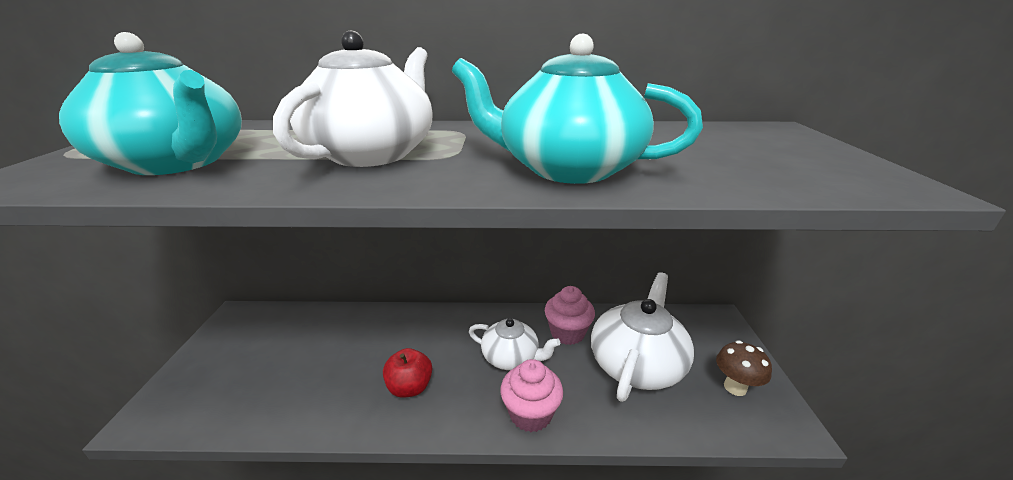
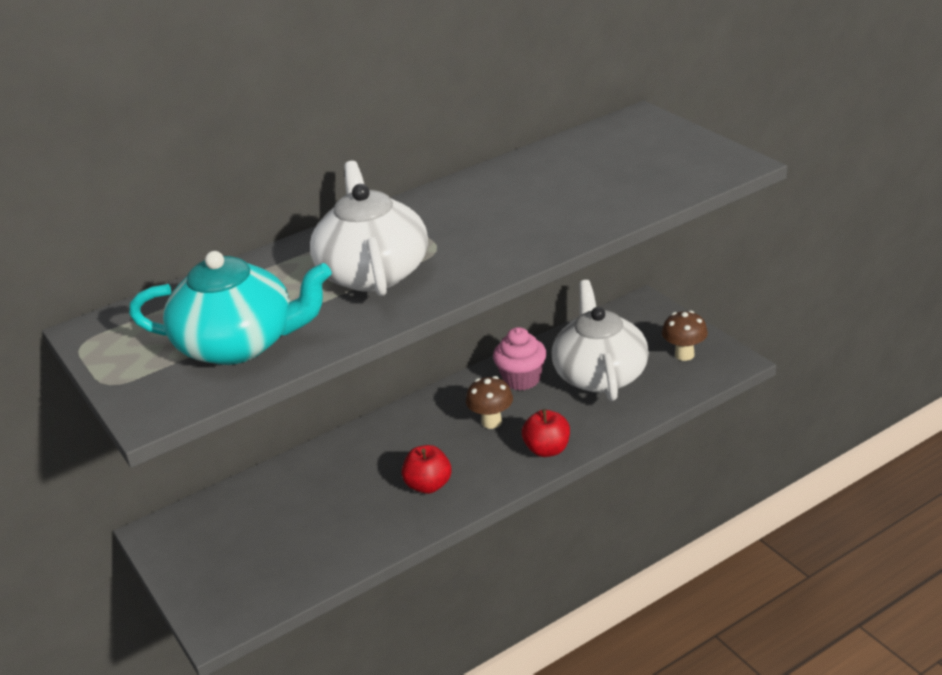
camera: 30 degrees left, 5 degrees up
turquoise teapot [452,33,703,184] -> none
white teapot [469,318,560,370] -> brown mushroom [466,376,513,429]
pink cupcake [500,359,563,432] -> red apple [522,409,570,457]

